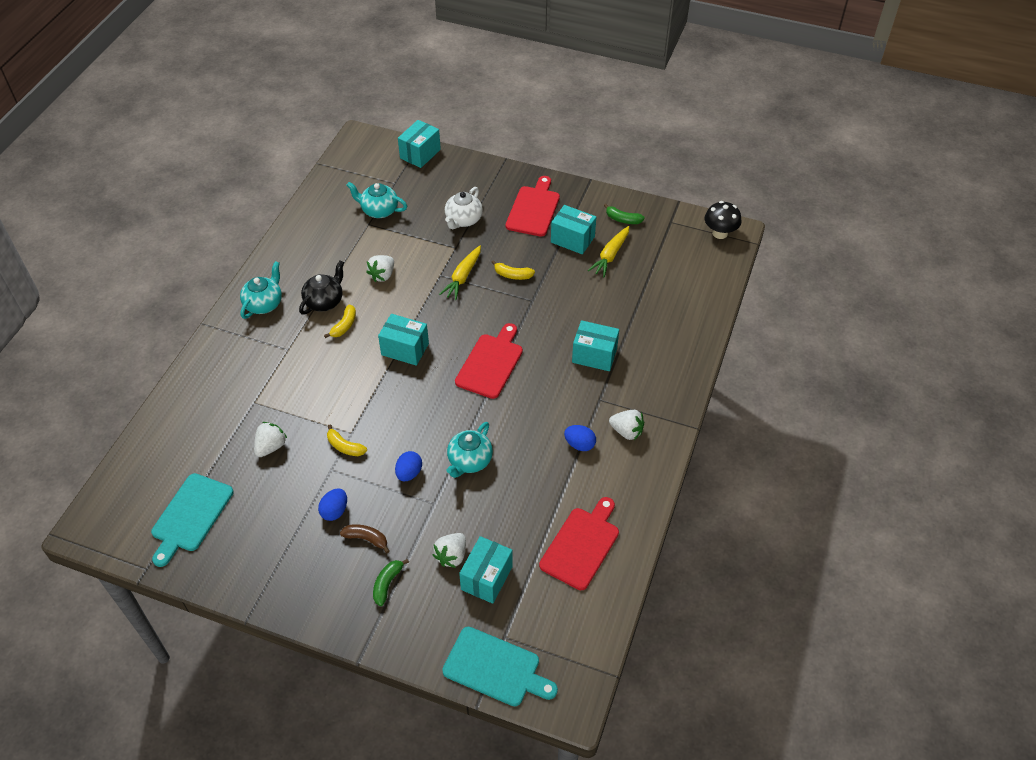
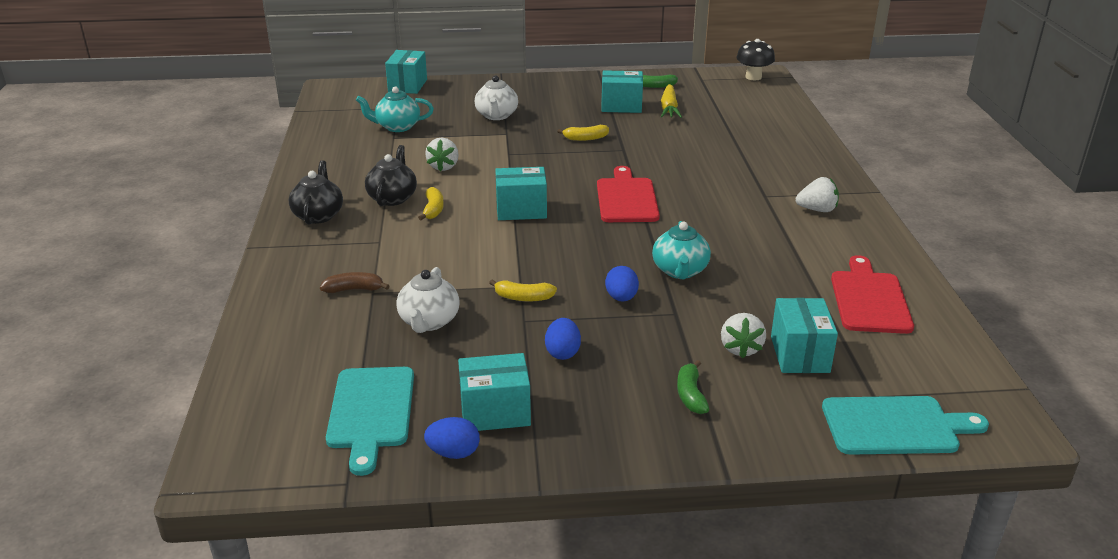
camera: 25 degrees left, 20 degrees down
turquoise teapot [240,261,282,319] -> black teapot [289,160,343,225]
white strawberry [254,422,287,457] -> white teapot [396,267,460,333]
brown banana [340,525,390,553] -> brown banana moved to [320,272,389,293]
yellow carrot [439,246,481,300] -> none
red cutting board [506,176,560,237] -> none
blue egg [564,425,596,451] -> blue egg moved to [424,417,480,459]
turquoise box [572,320,619,371] -> turquoise box moved to [458,353,531,431]

